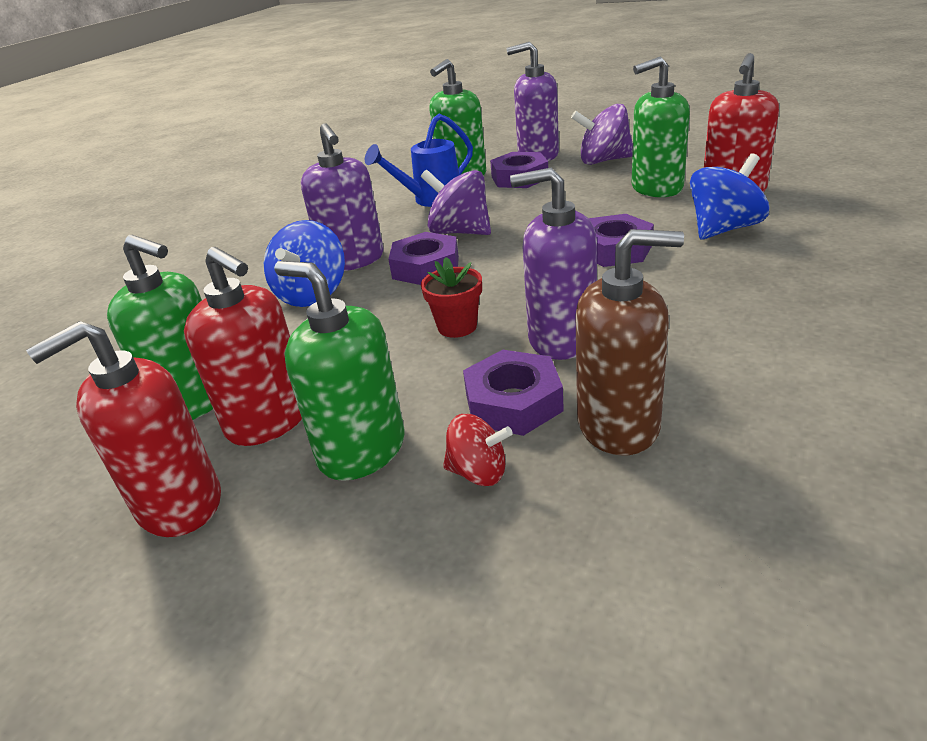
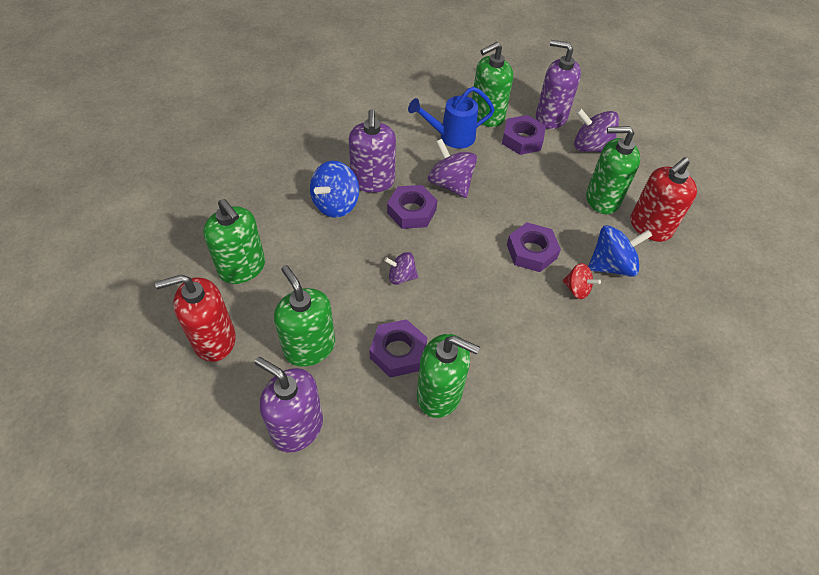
camera: 15 degrees right, 20 degrees up
red soap dispenser [184,247,302,446] -> none
red flower pot [421,257,482,338] -> purple spinning top [384,252,418,285]
red spinning top [443,414,513,486] -> red spinning top moved to [563,263,601,299]
purple soap dispenser [510,168,597,360] -> purple soap dispenser moved to [255,357,323,453]
brown soap dispenser [575,229,684,455] -> green soap dispenser [417,334,480,418]

